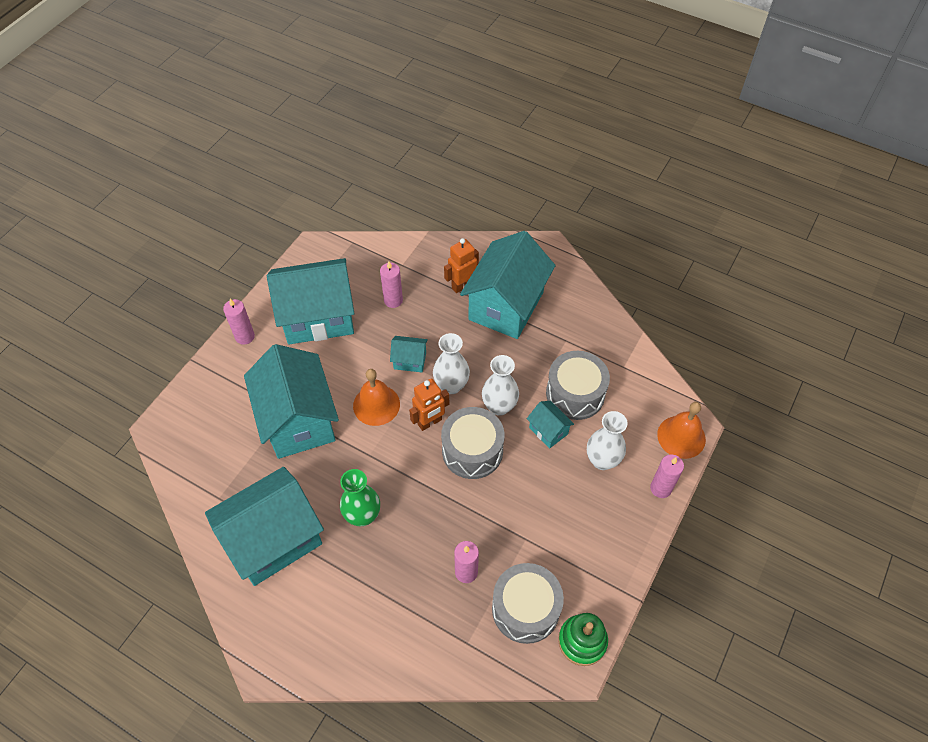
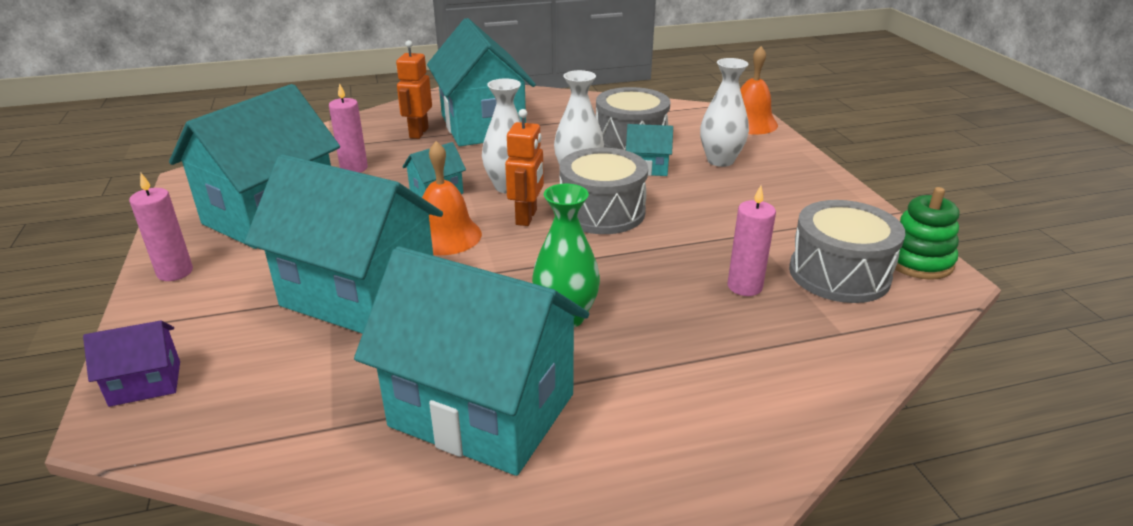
camera: 45 degrees left, 25 degrees down
turquoise house [205,467,324,586] -> turquoise house turned 75 degrees counterclockwise [354,246,589,476]
pink candle [650,455,684,498] -> none
none -> purple house [83,320,180,407]

